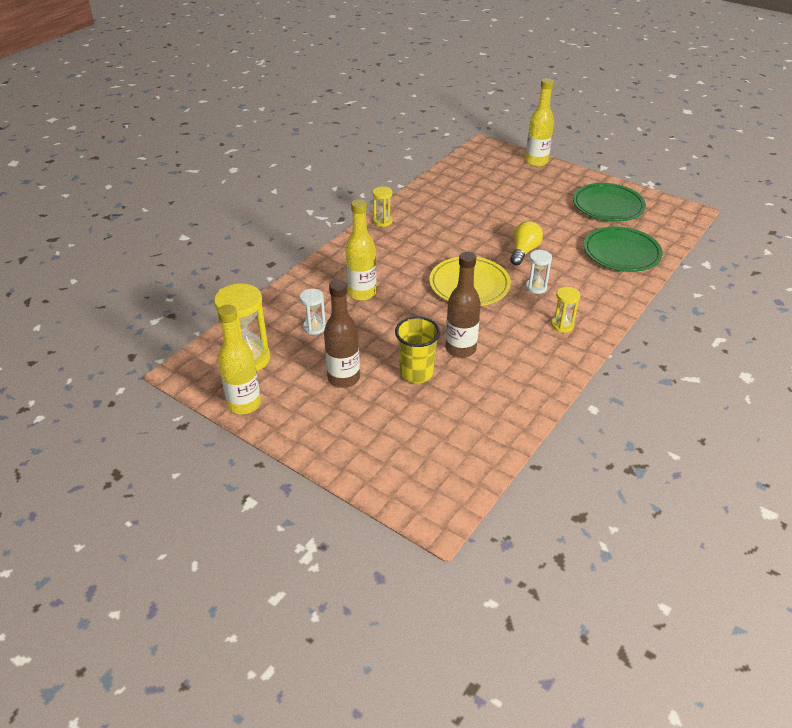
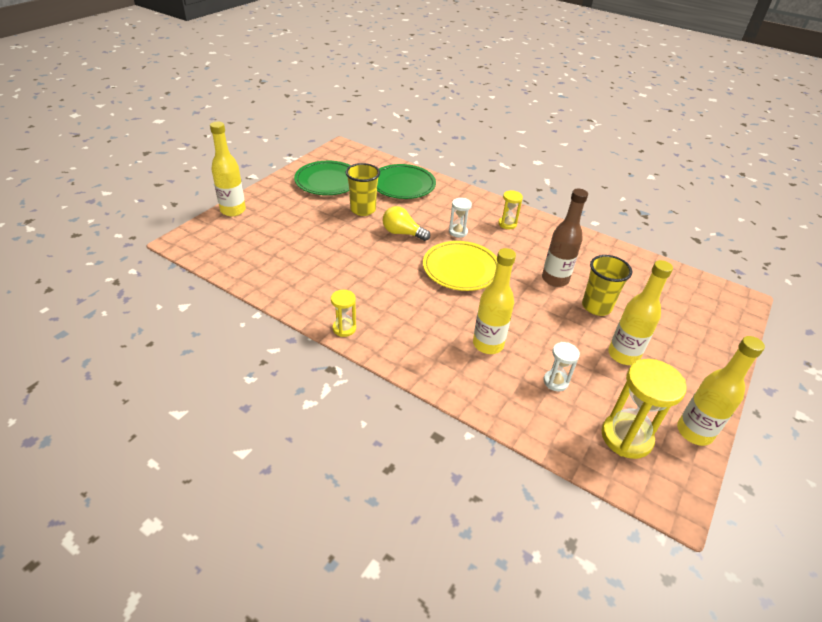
camera: 95 degrees left, 0 degrees up
brown bottle [324,280,360,388] -> yellow bottle [608,260,673,365]
none -> yellow cup [346,163,380,216]

